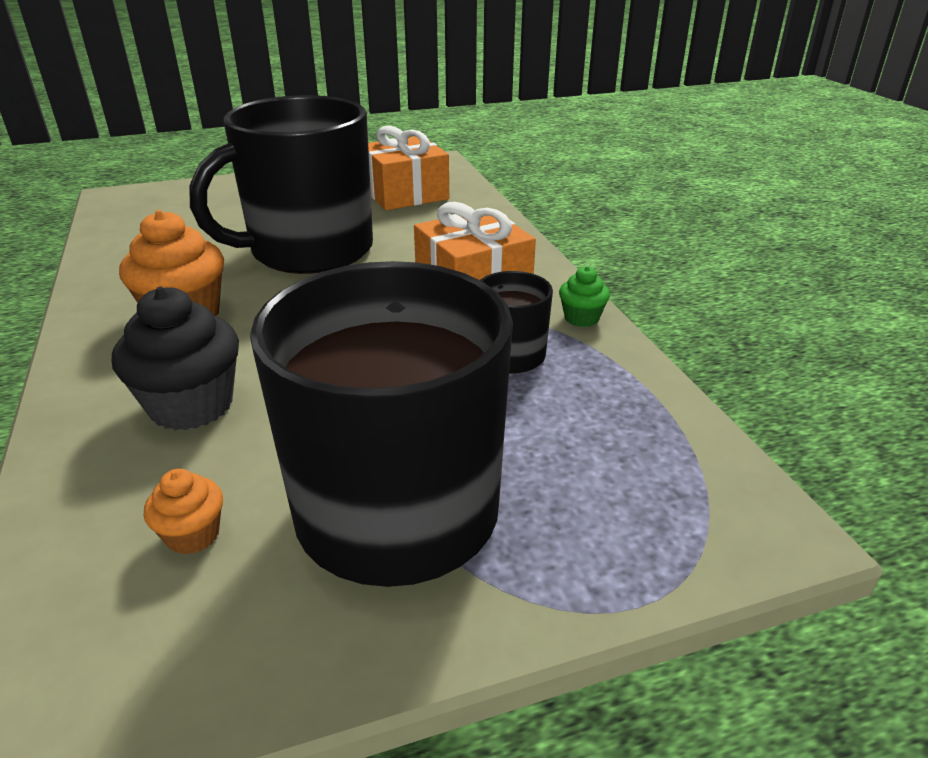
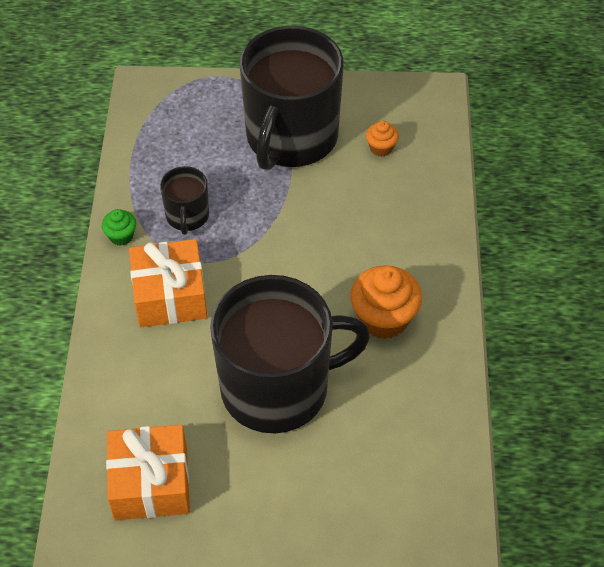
camera: 160 degrees left, 20 degrees up
black cupcake [112,287,239,431] -> none

